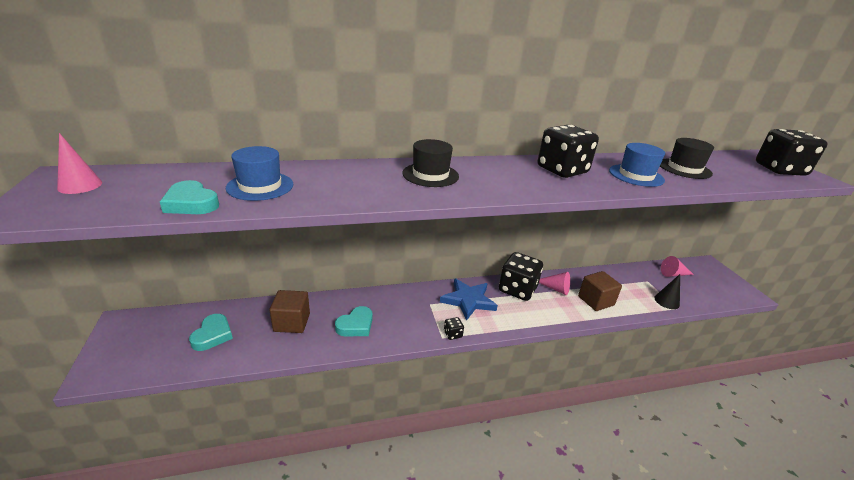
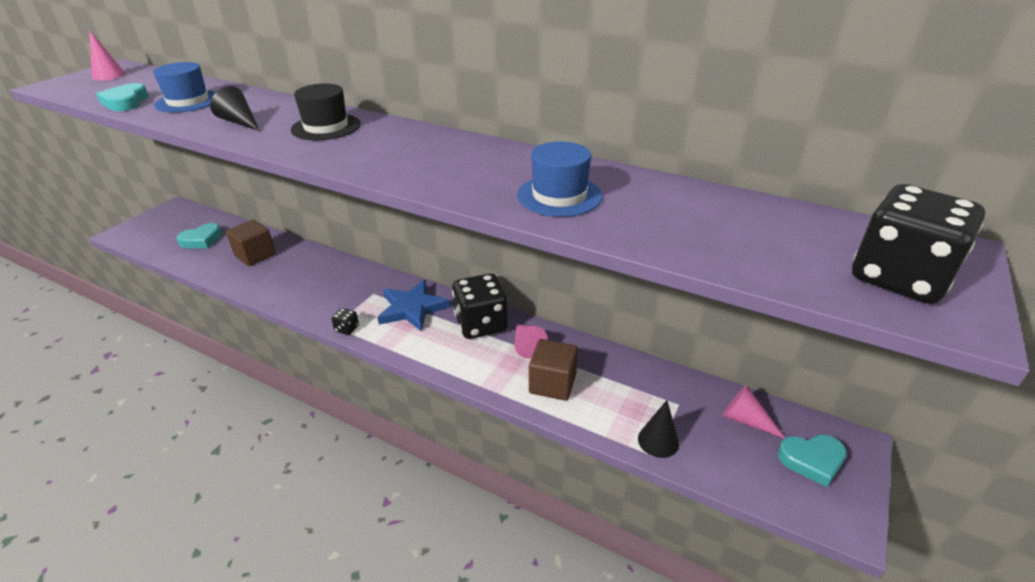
camera: 45 degrees right, 5 degrees up
turquoise heart [335,306,373,336] -> turquoise heart moved to [778,434,847,487]
black dice [538,125,599,178] -> none
black hat [660,138,714,179] -> none
none -> black cone [210,86,260,131]

